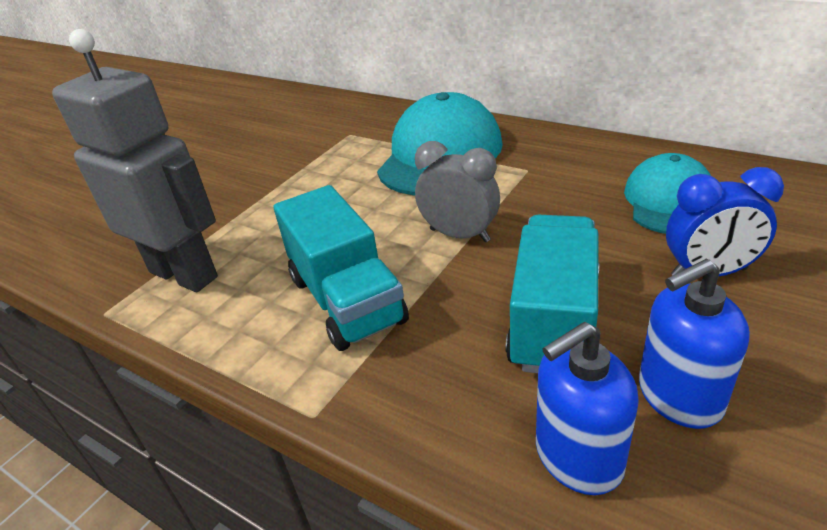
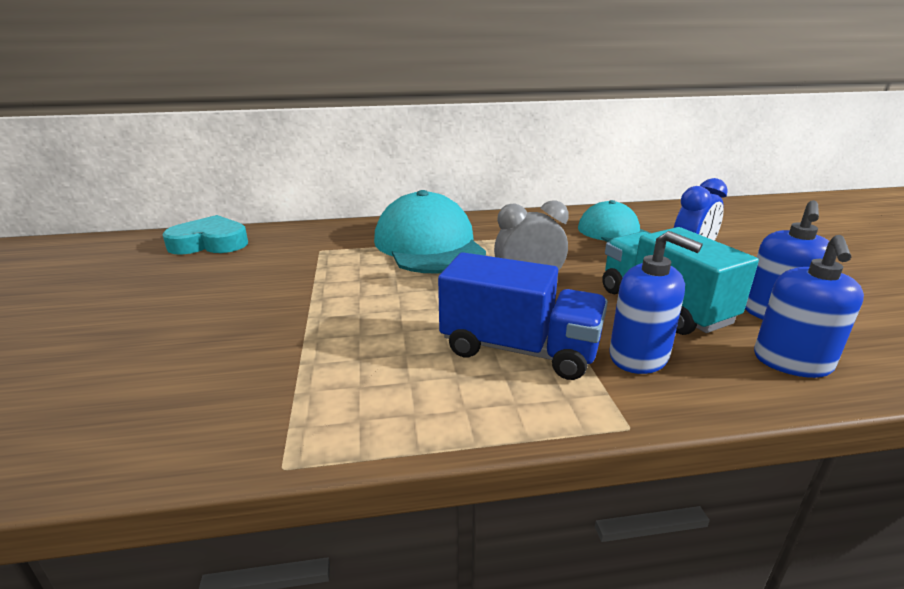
camera: 45 degrees left, 10 degrees down
grey robot [52,29,218,292] -> none
turquoise truck [274,185,409,351] -> blue truck [438,252,608,380]
none -> turquoise heart [162,215,248,255]
none -> blue soap dispenser [609,231,703,374]

